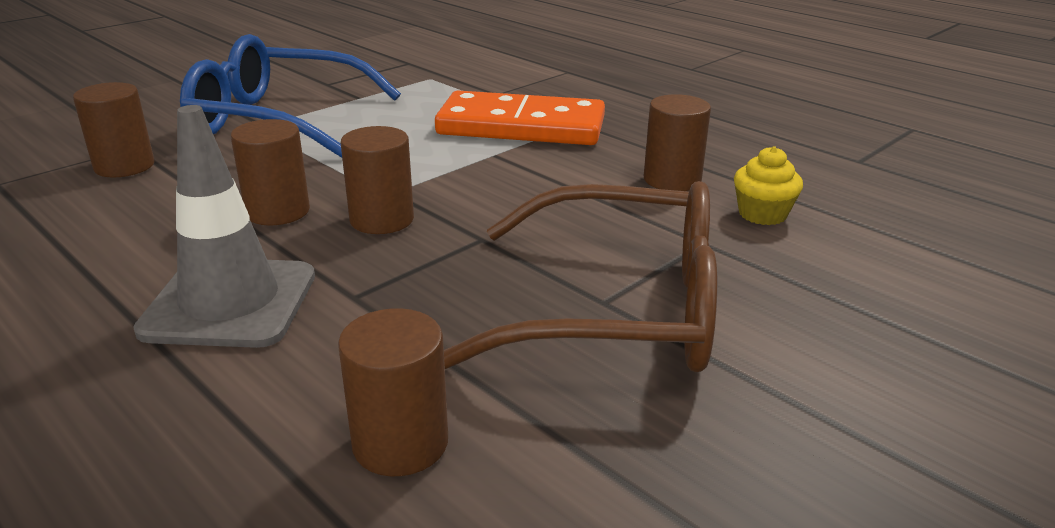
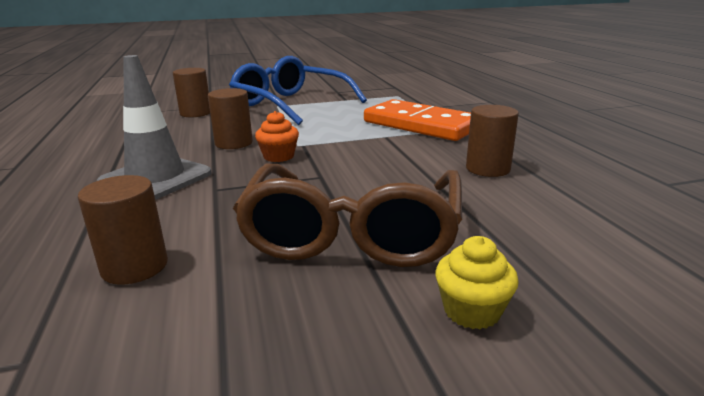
camera: 30 degrees right, 5 degrees down
brown cylinder [341,126,414,234] -> orange cupcake [255,111,299,162]
brown glasses [444,181,717,372] -> brown glasses turned 60 degrees clockwise [233,164,462,267]
yellow cupcake [734,146,803,225] -> yellow cupcake moved to [435,236,519,329]

